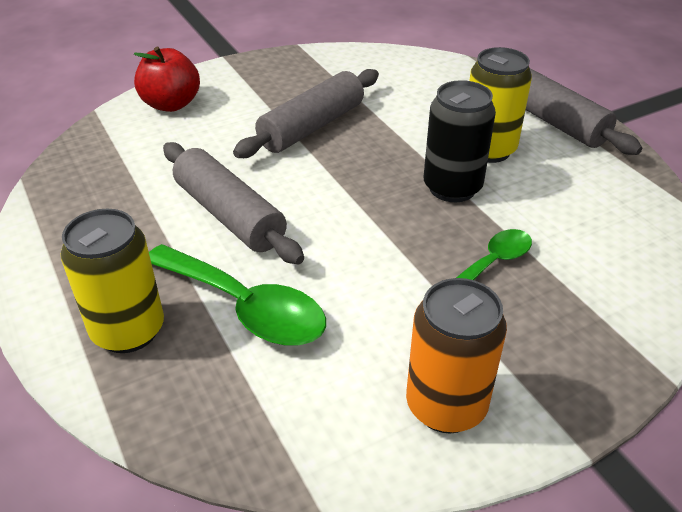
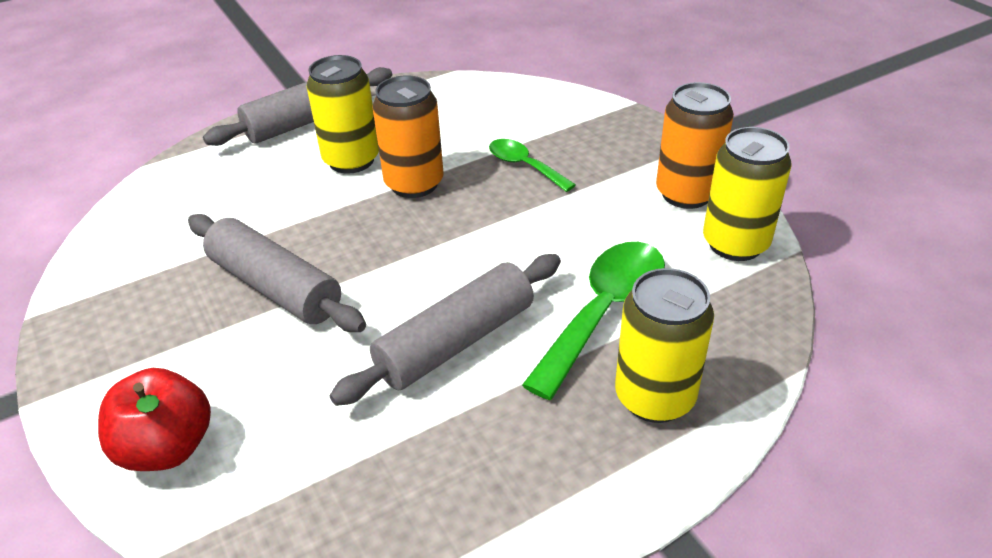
camera: 90 degrees left, 0 degrees up
black can [424,80,496,202] -> orange can [372,75,444,198]
none -> yellow can [703,127,792,261]

